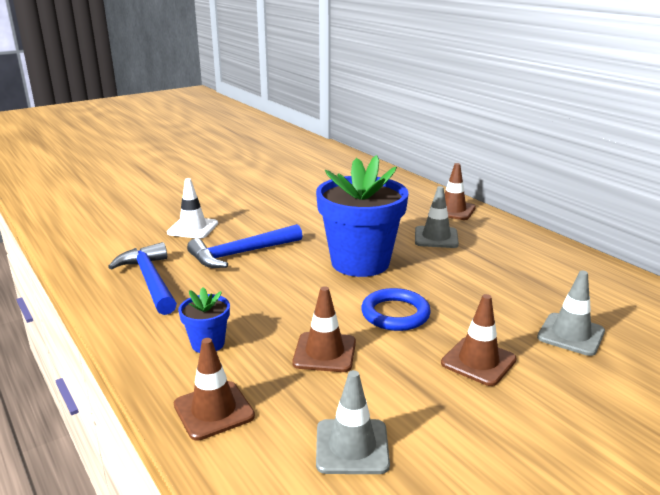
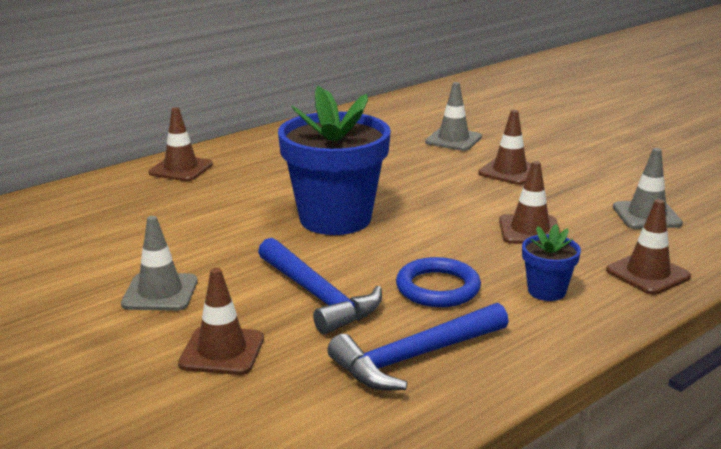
camera: 95 degrees left, 0 degrees up
white traffic cone [167,178,218,239] -> brown traffic cone [178,268,264,375]
blue ring [361,288,431,331] -> blue ring moved to [396,257,481,307]
grey traffic cone [415,186,459,248] -> grey traffic cone moved to [121,216,198,311]

